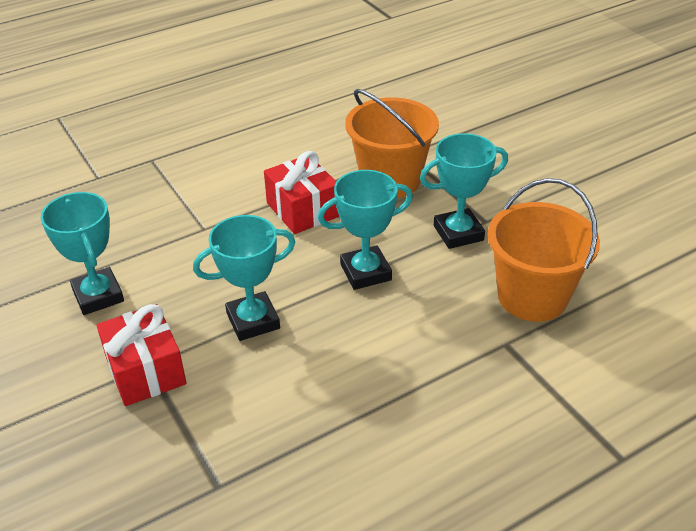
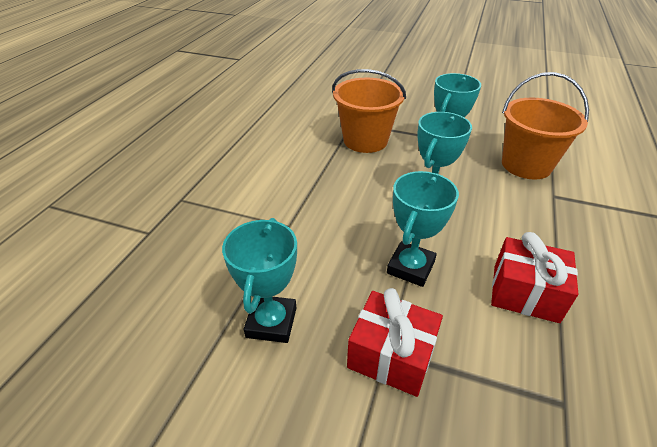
camera: 40 degrees left, 0 degrees up
turquoise trophy [41,192,124,315] -> turquoise trophy turned 75 degrees clockwise [222,218,297,343]
red gift [264,151,339,234] -> red gift moved to [491,232,578,323]

